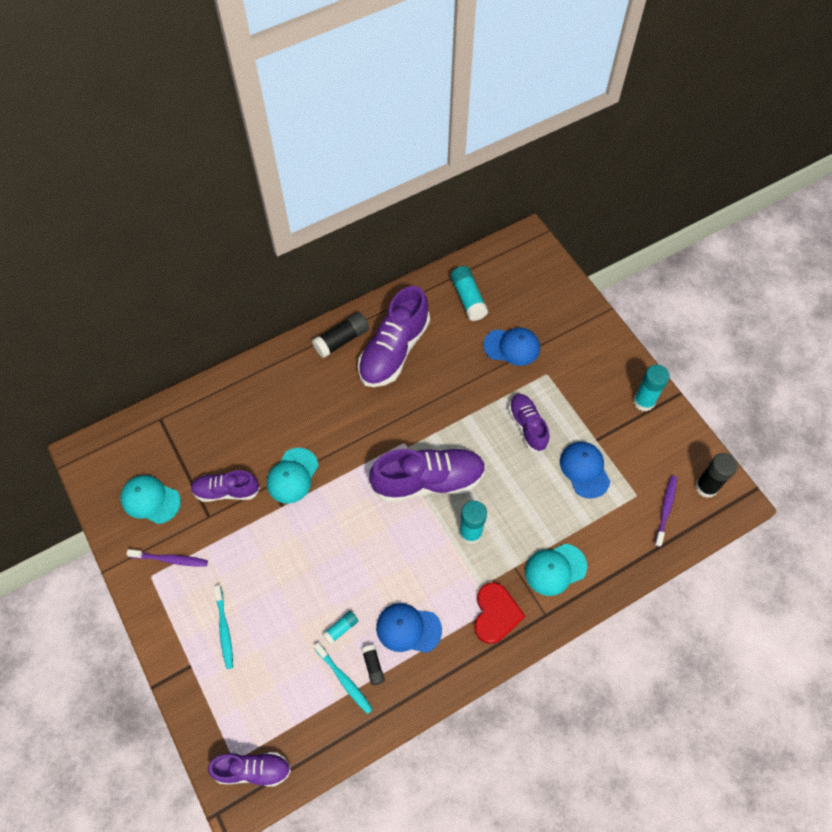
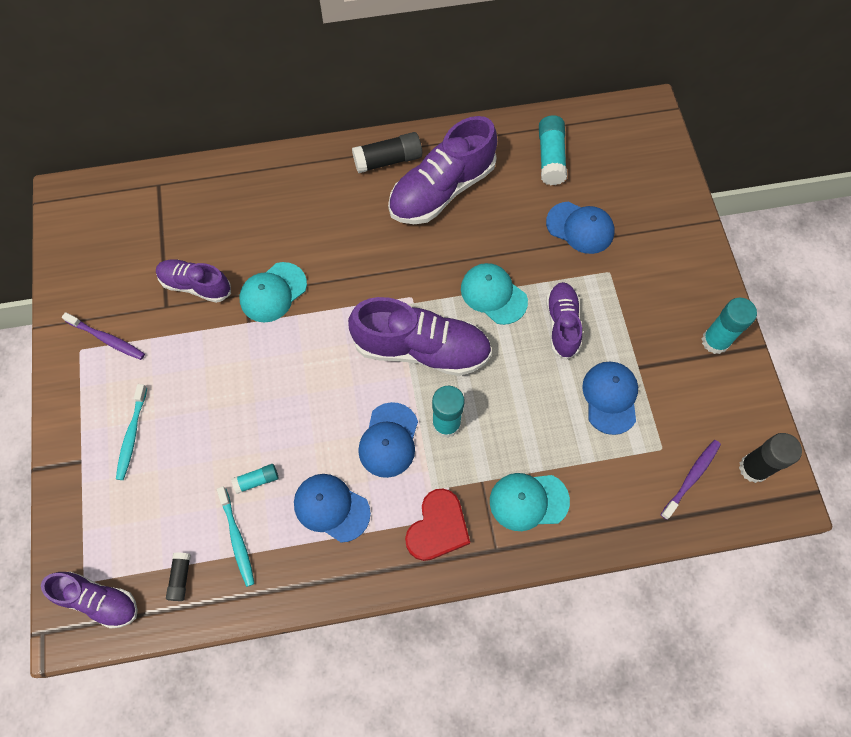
camera: 20 degrees right, 5 degrees up
turquoise cap [120,475,181,524] -> turquoise cap moved to [461,263,528,325]
black glue stick [362,645,385,685] -> black glue stick moved to [166,552,191,601]
none -> blue cap [358,402,418,478]

